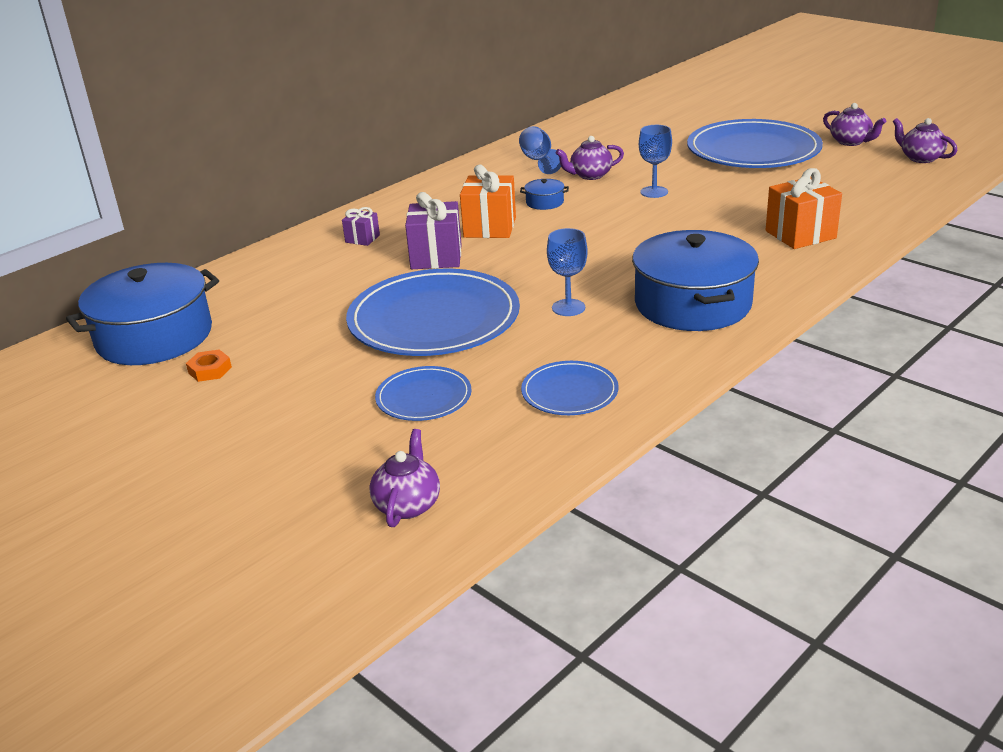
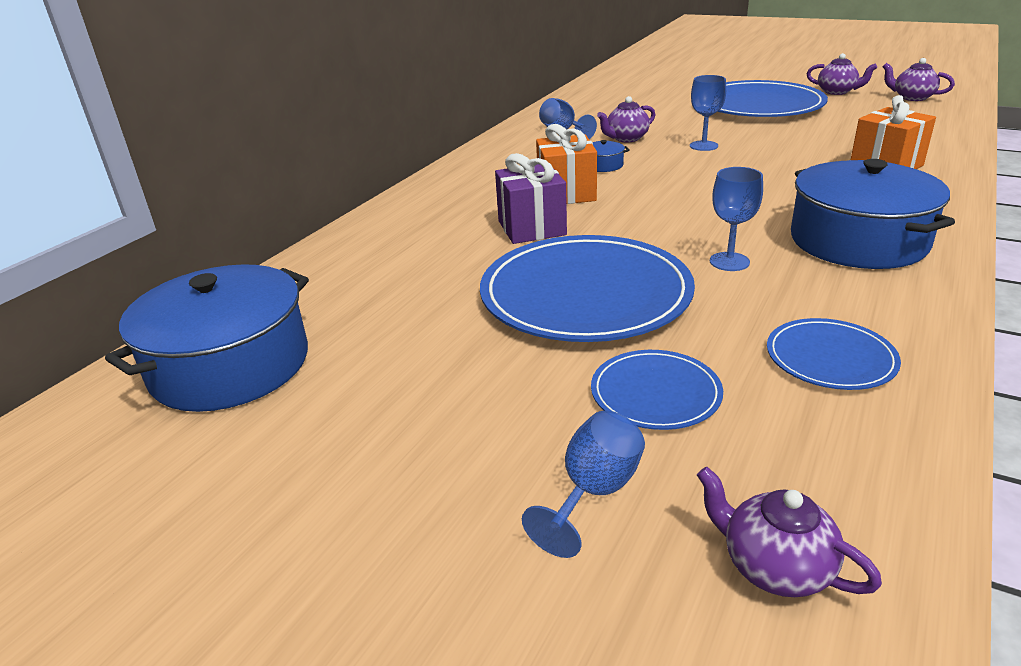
camera: 15 degrees left, 0 degrees up
orange nut [186,350,232,382] -> none
purple gift [342,207,380,246] -> none
purple teapot [369,429,440,527] -> purple teapot turned 45 degrees counterclockwise [697,467,882,597]
none -> blue goblet [522,411,645,558]

